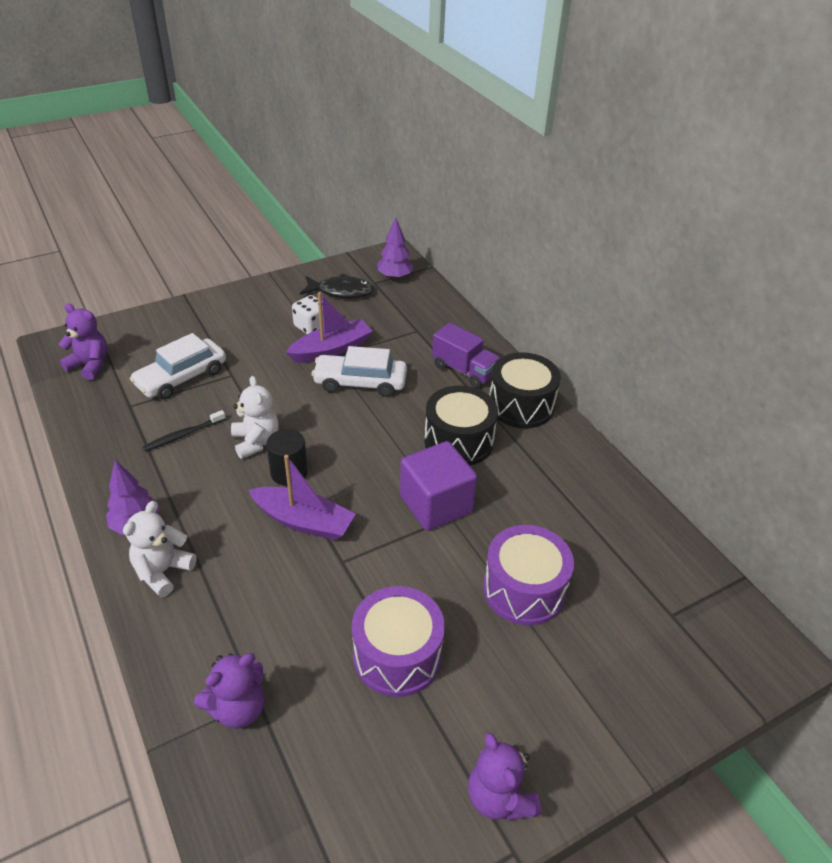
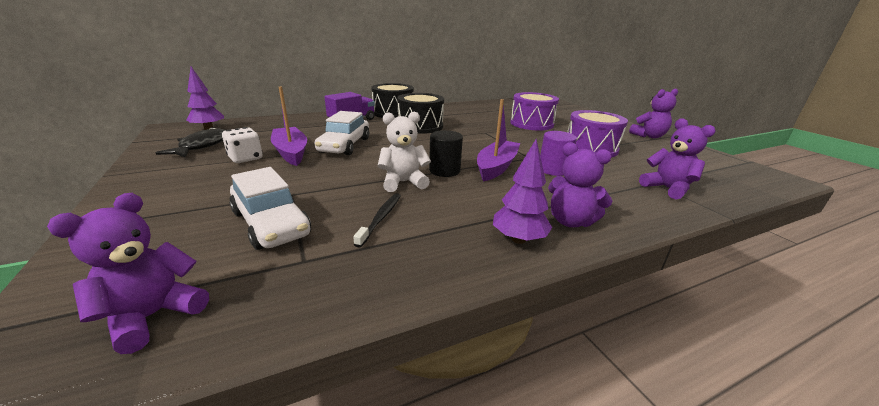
camera: 85 degrees left, 15 degrees down
white teddy bear [123,501,197,597] -> purple teddy bear [548,142,612,227]
black toothbrush [143,410,226,452] -> black toothbrush turned 135 degrees counterclockwise [353,193,401,248]
purple cube [400,441,477,531] -> none
none -> purple cylinder [540,131,577,176]

